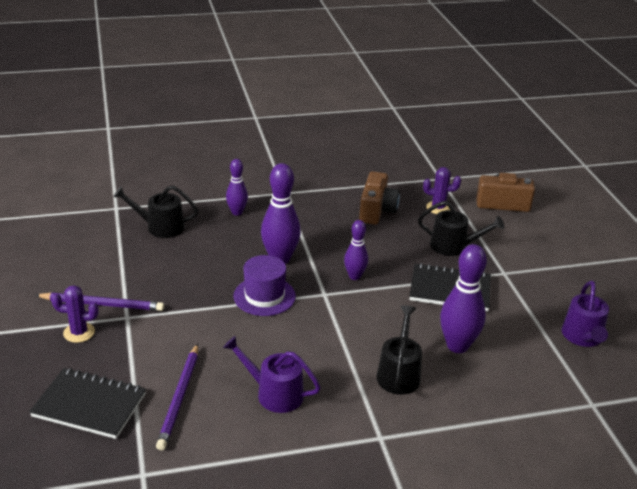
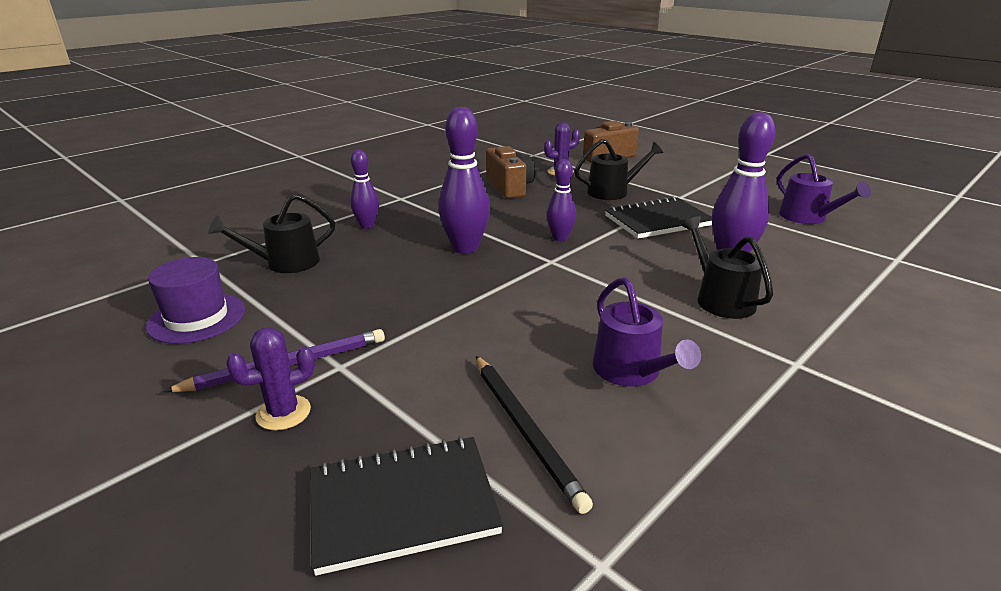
camera: 30 degrees left, 5 degrees down
purple pencil [156,344,198,450] -> black pencil [476,356,593,514]
purple watering can [223,336,321,413] -> purple watering can turned 105 degrees counterclockwise [593,277,701,387]
purple hat [233,255,296,316] -> purple hat moved to [146,257,245,344]

